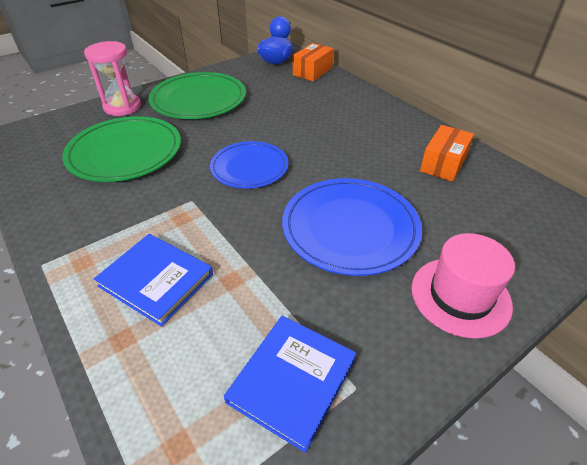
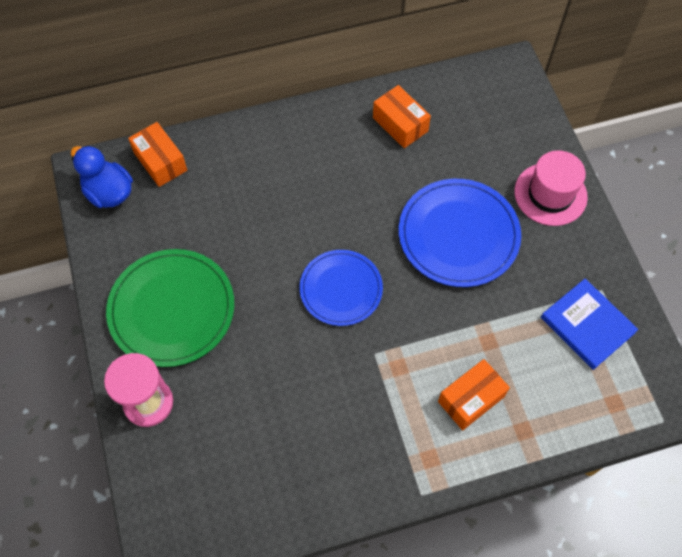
camera: 70 degrees left, 20 degrees up
green plate [62,116,181,182] -> none
blue book [94,234,213,327] -> orange box [438,359,510,430]

